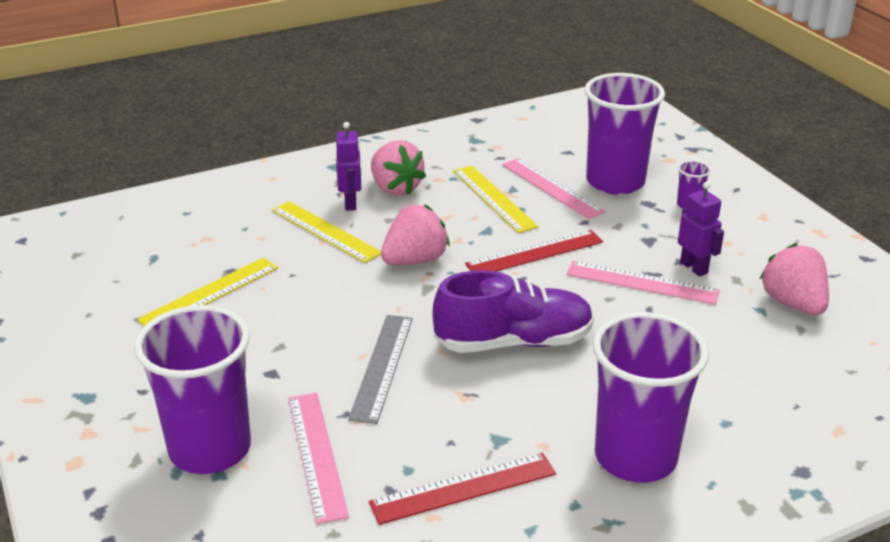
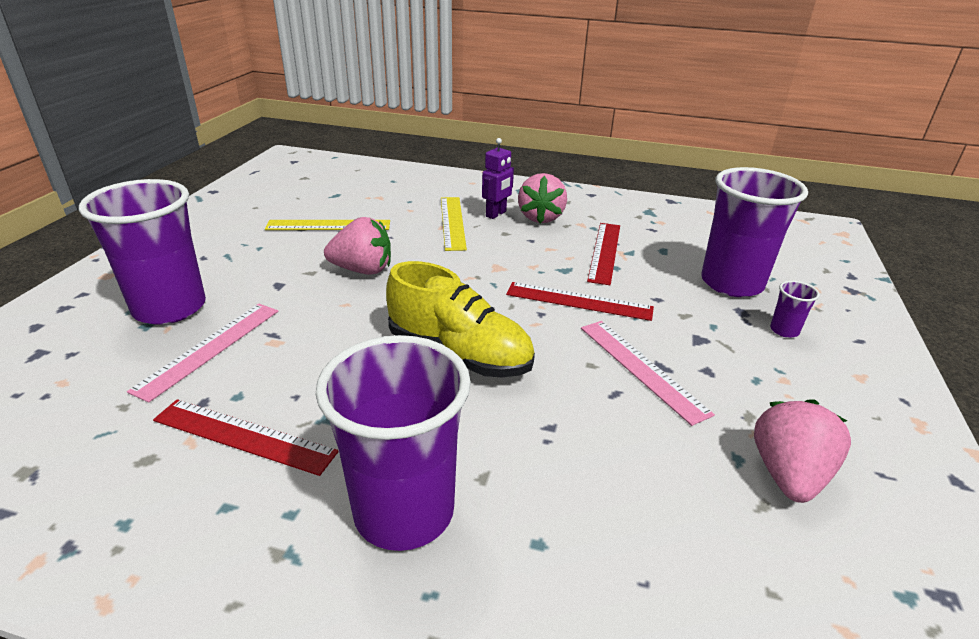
camera: 40 degrees right, 0 degrees up
grey ruler [348,315,413,424] -> none
pink strawberry [381,204,450,265] -> pink strawberry moved to [324,217,391,275]
purple shoe [432,270,594,353] -> yellow shoe [386,261,535,377]
yellow ruler [453,166,539,233] -> red ruler [587,223,620,285]
pink ruler [502,158,606,219] -> none
purple robot [678,182,724,277] -> none

